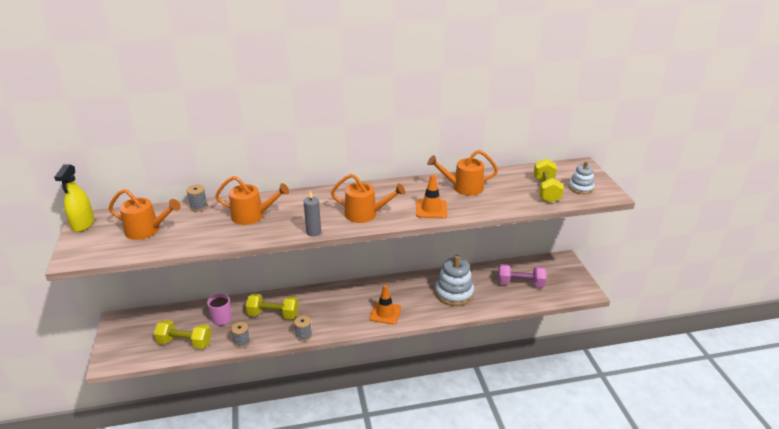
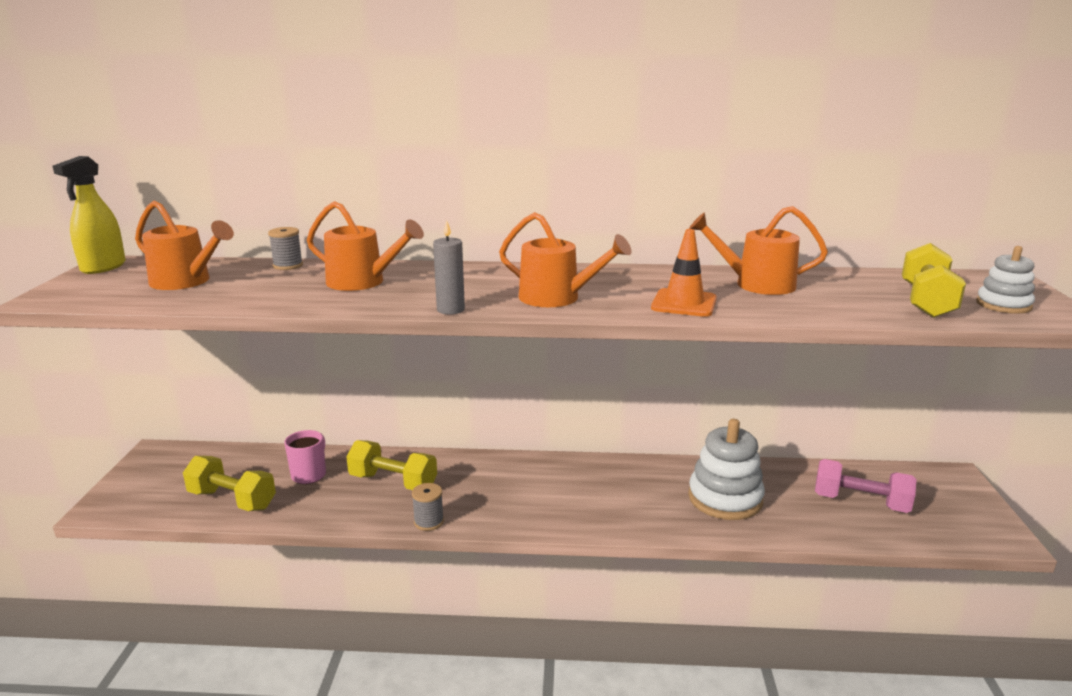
camera: 15 degrees right, 10 degrees down
grey spool [231,322,250,348] -> none
orange traffic cone [369,285,401,325] -> none

